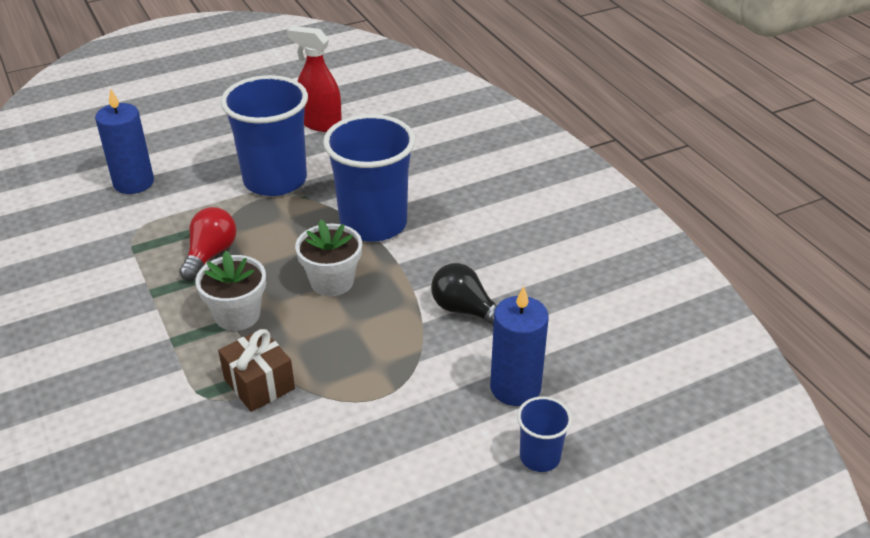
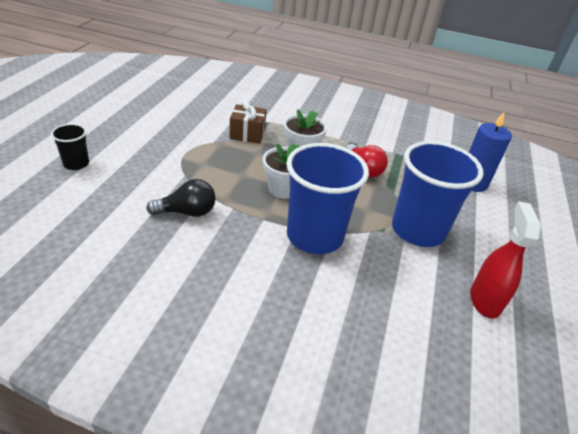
camera: 130 degrees right, 0 degrees up
red spray bottle [287,26,342,132] -> red spray bottle turned 60 degrees counterclockwise [470,201,541,319]
blue candle [490,286,549,406] -> none
blue cup [517,396,572,472] -> black cup [51,124,89,170]

